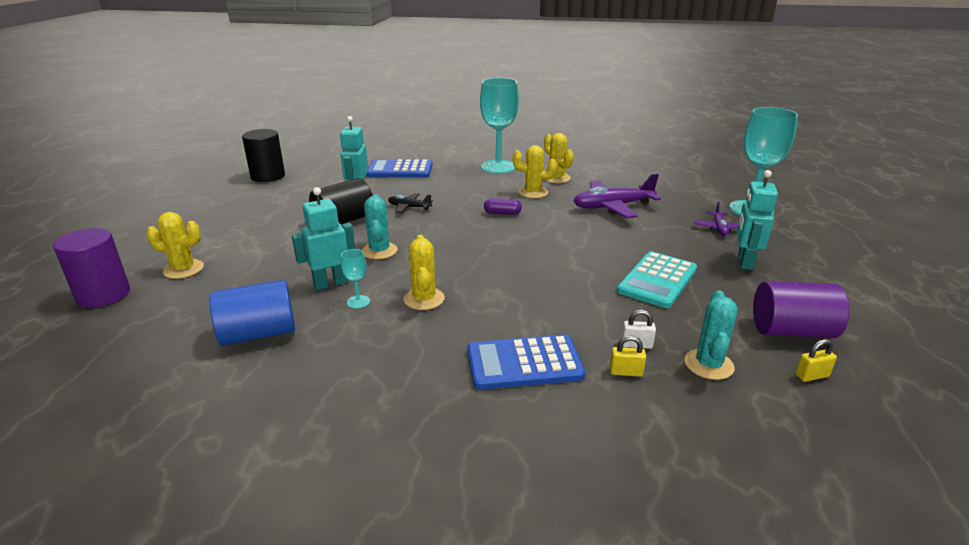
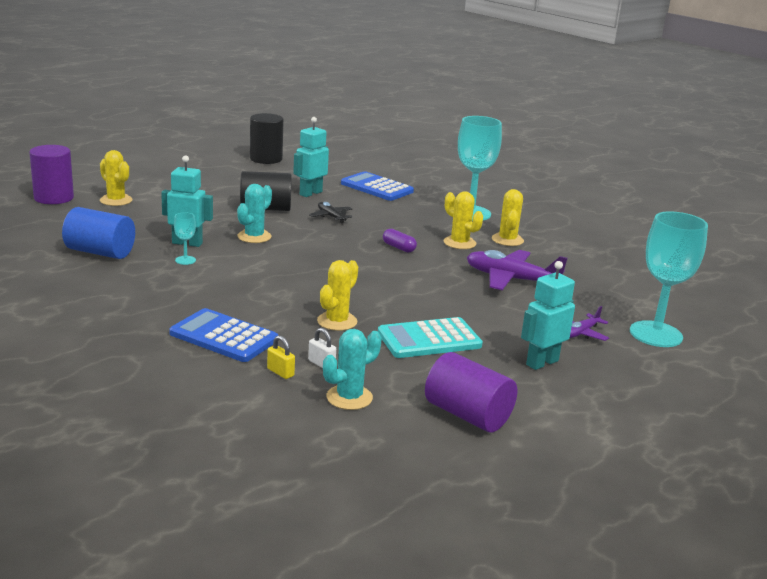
camera: 35 degrees right, 5 degrees down
yellow cactus [403,235,445,310] -> yellow cactus moved to [317,260,358,331]
yellow padlock [796,339,837,382] -> none

